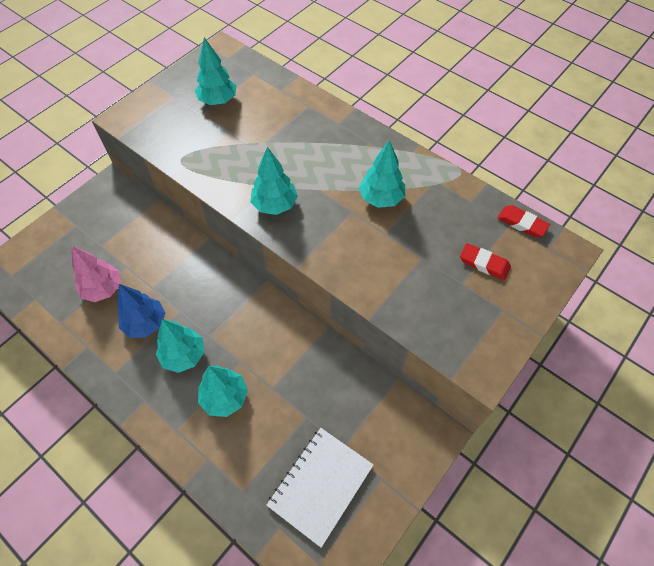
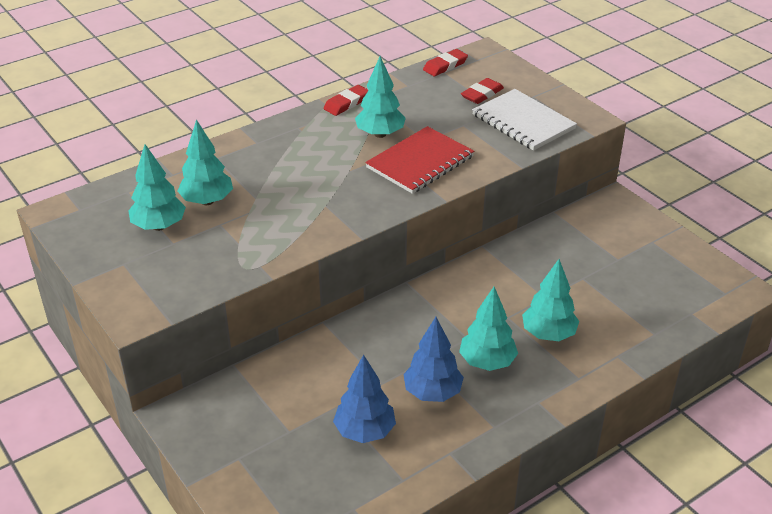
camera: 75 degrees left, 20 degrees down
pink tree [72,246,121,302] -> blue tree [333,355,396,443]
turquoise tree [250,147,298,215] -> turquoise tree moved to [178,120,233,205]
white notebook [266,428,374,548] -> white notebook moved to [472,89,577,151]
none -> red eraser [324,85,369,116]
none -> red notebook [365,126,474,194]

